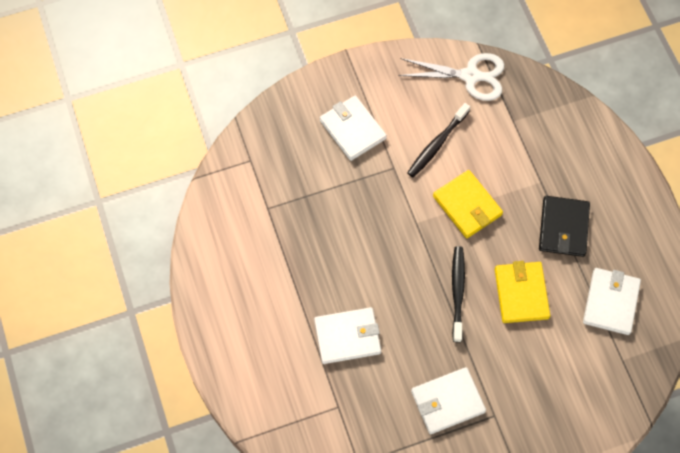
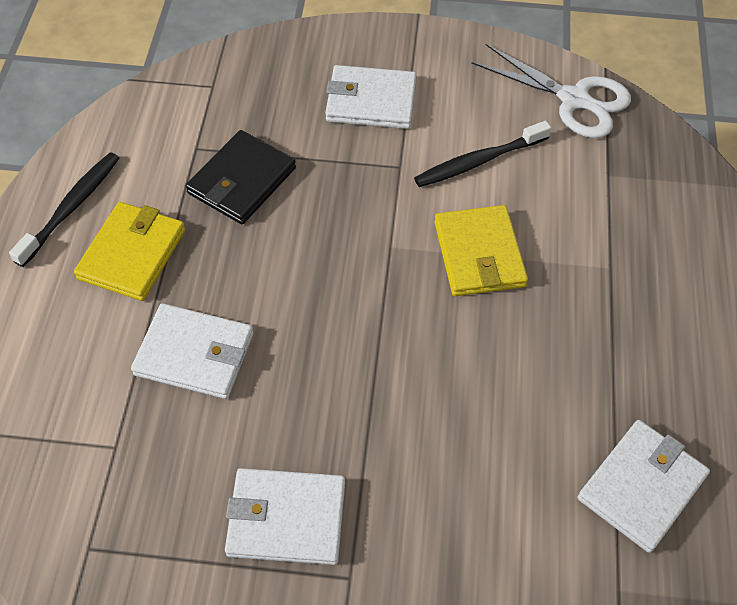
camera: 25 degrees right, 10 degrees down
white wallet [320,95,387,161] -> white wallet turned 75 degrees counterclockwise [325,65,417,129]
black toothbrush [452,246,465,342] -> black toothbrush moved to [9,152,119,267]
yellow wallet [495,261,550,323] -> yellow wallet moved to [74,202,185,301]
black wallet [539,196,590,257] -> black wallet moved to [186,130,296,224]

